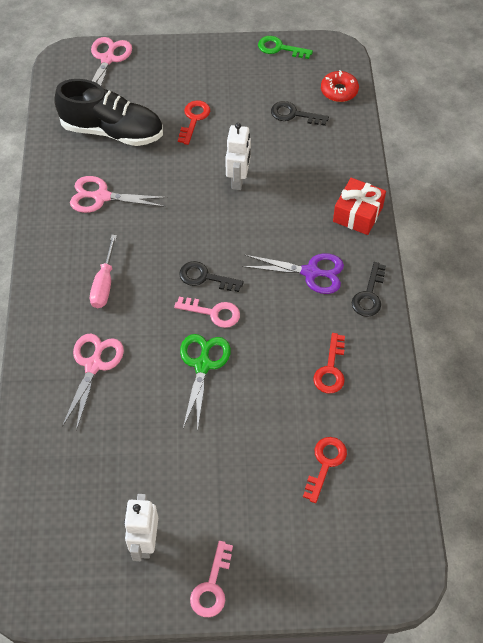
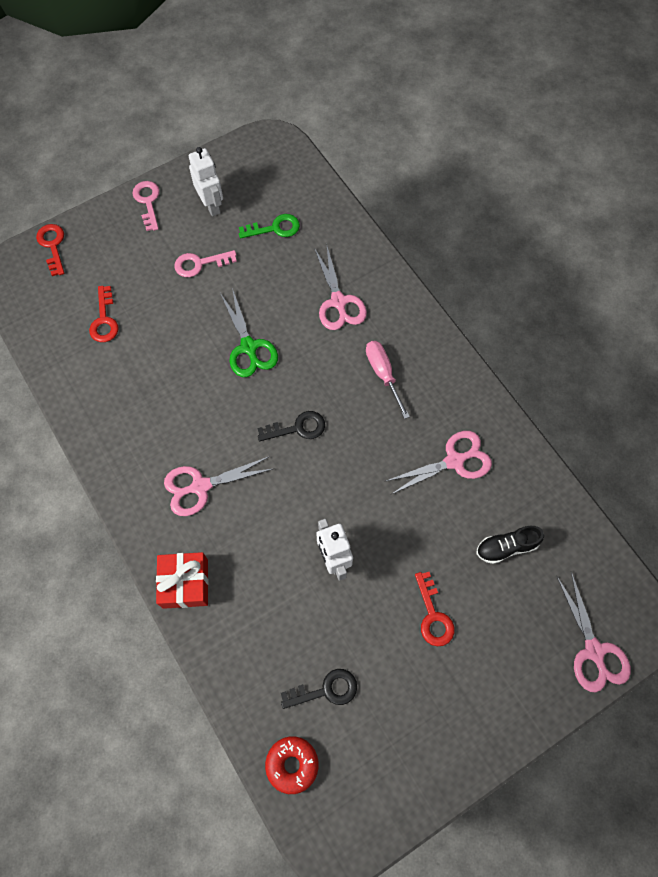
camera: 150 degrees right, 10 degrees up
black shoe [54,79,163,146] -> black shoe [476,526,544,564], size x0.50
pink key [174,297,240,328] -> pink key moved to [174,250,237,277]
purple scissors [242,253,344,294] -> pink scissors [164,456,272,516]
green key [258,36,313,59] -> green key moved to [239,214,300,238]
red key [313,333,345,393] -> red key moved to [36,224,64,276]
black key [351,262,386,317] -> none

